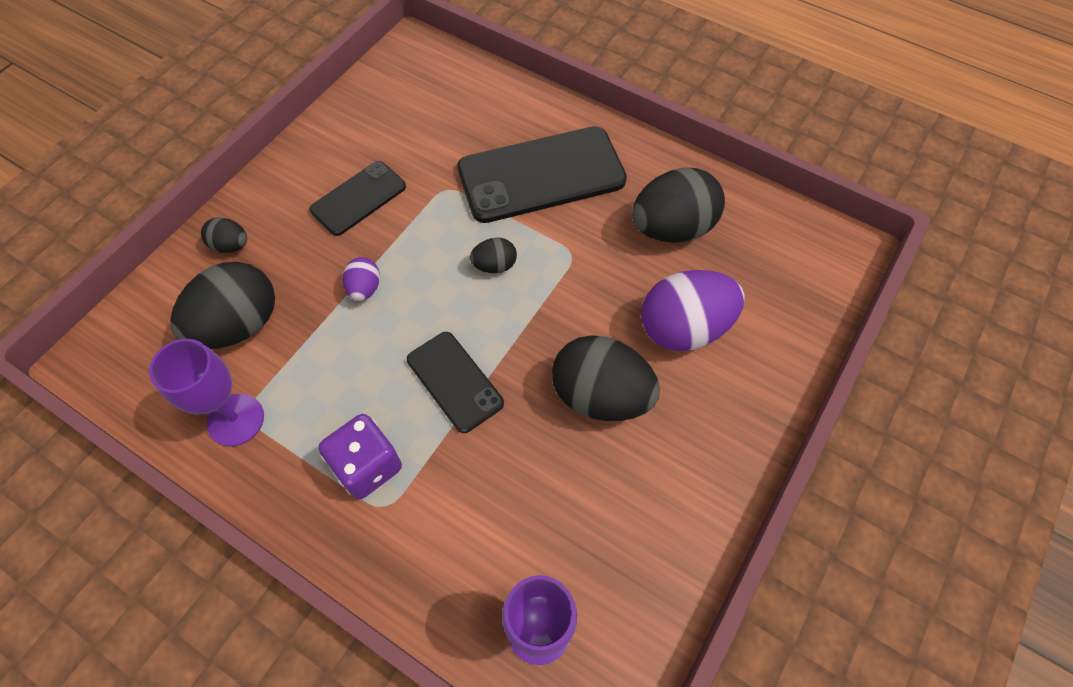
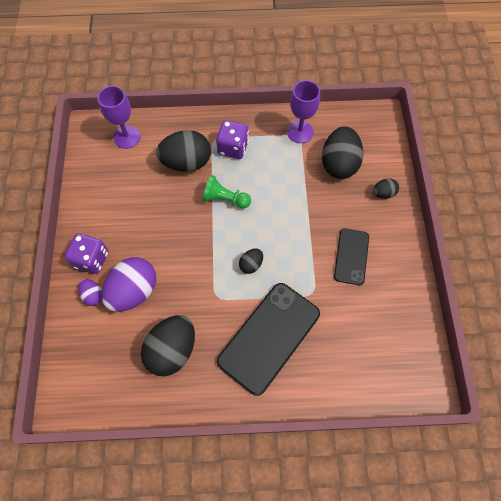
camera: 145 degrees right, 5 degrees up
purple egg [343,257,380,301] -> purple egg moved to [78,279,102,306]
black phone [407,332,504,433] -> green pawn [202,175,251,208]
black egg [552,335,660,421] -> black egg moved to [156,130,211,172]
none -> purple dice [65,233,108,274]

